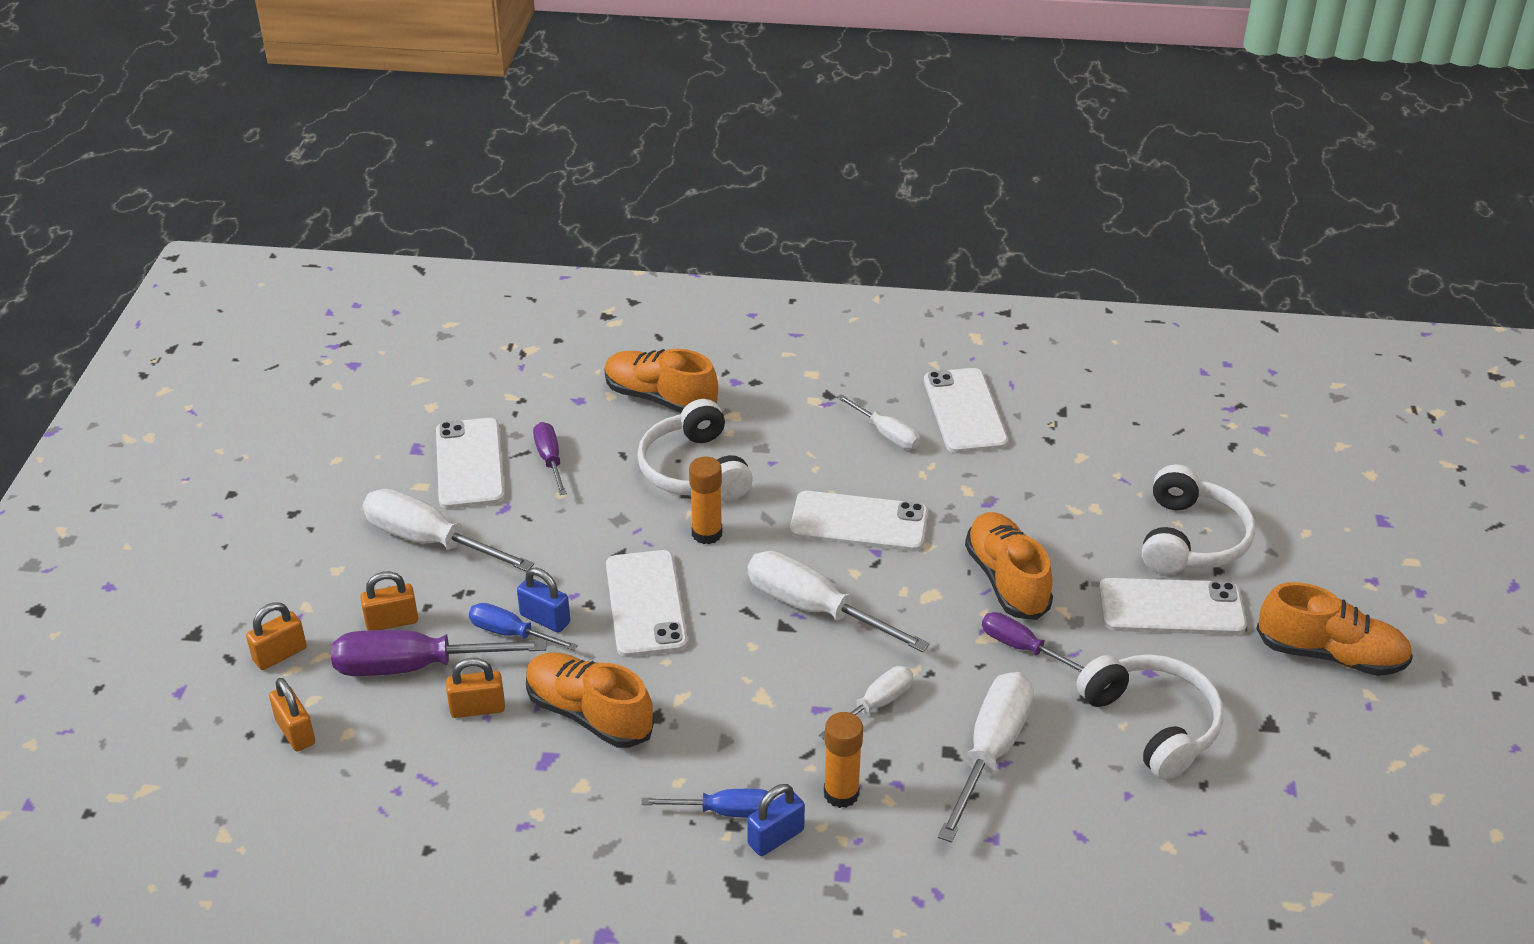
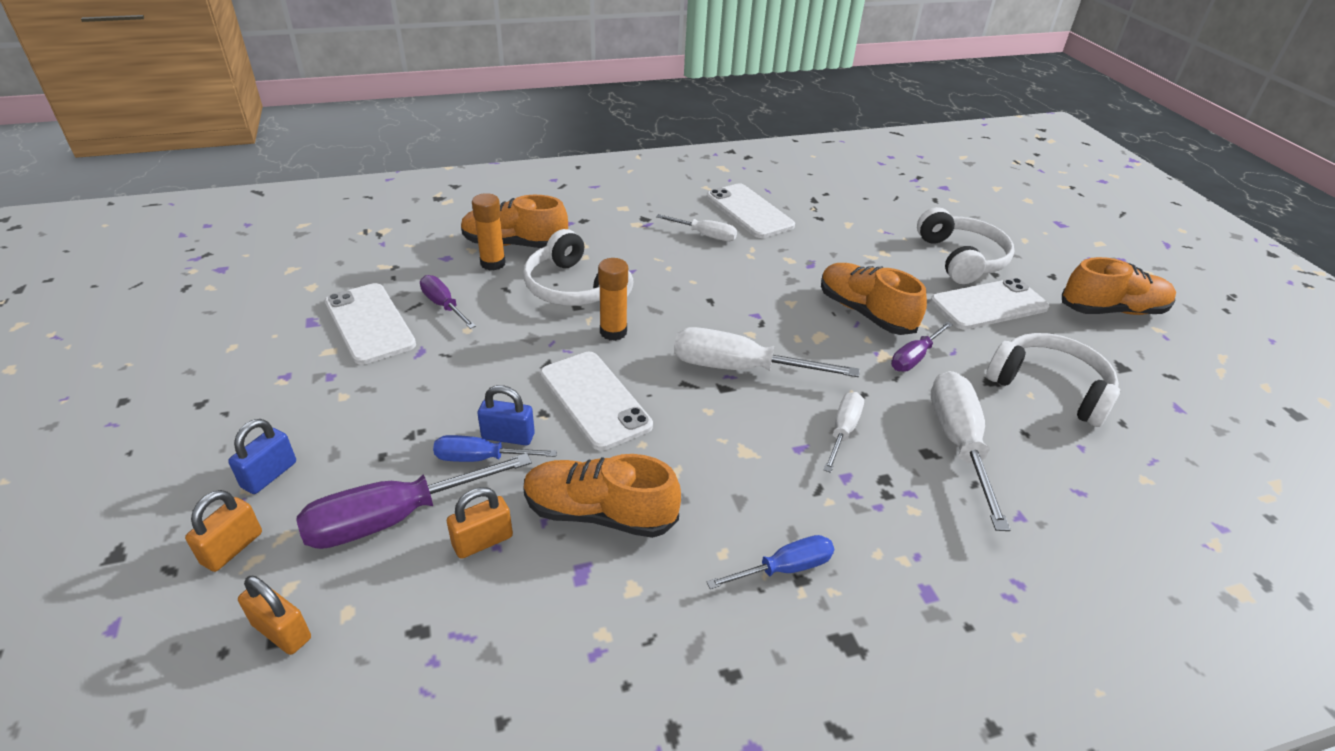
camera: 25 degrees left, 0 degrees up
orange padlock [360,571,418,630] -> none
white screwdriver [363,489,534,572] -> none
blue padlock [747,784,805,856] -> blue padlock moved to [228,419,296,494]
white phone [790,491,928,551] -> none
orange glue stick [824,712,863,808] -> orange glue stick moved to [472,193,506,271]
purple screwdriver [982,612,1084,672] -> purple screwdriver turned 60 degrees counterclockwise [891,321,953,372]

